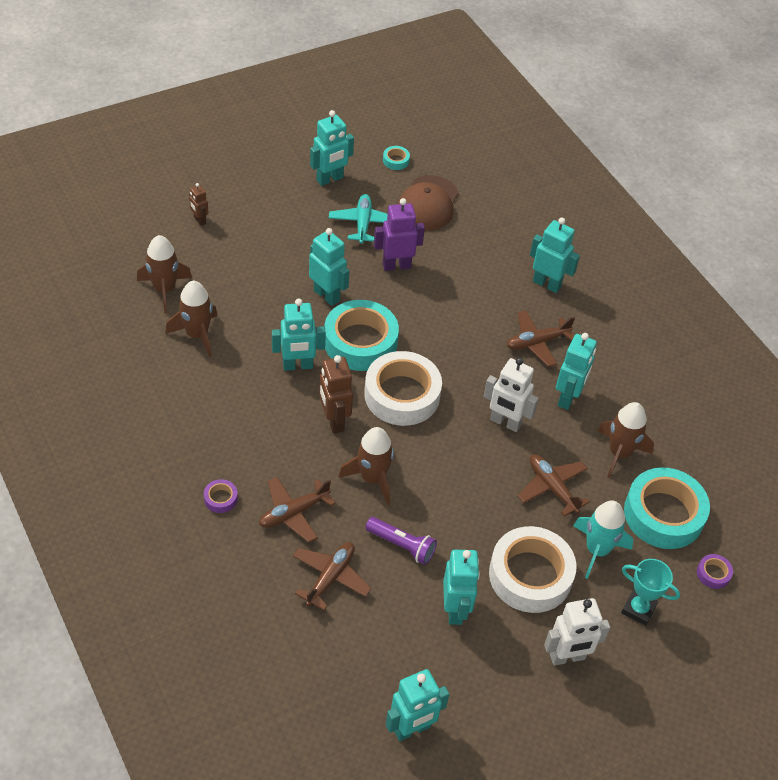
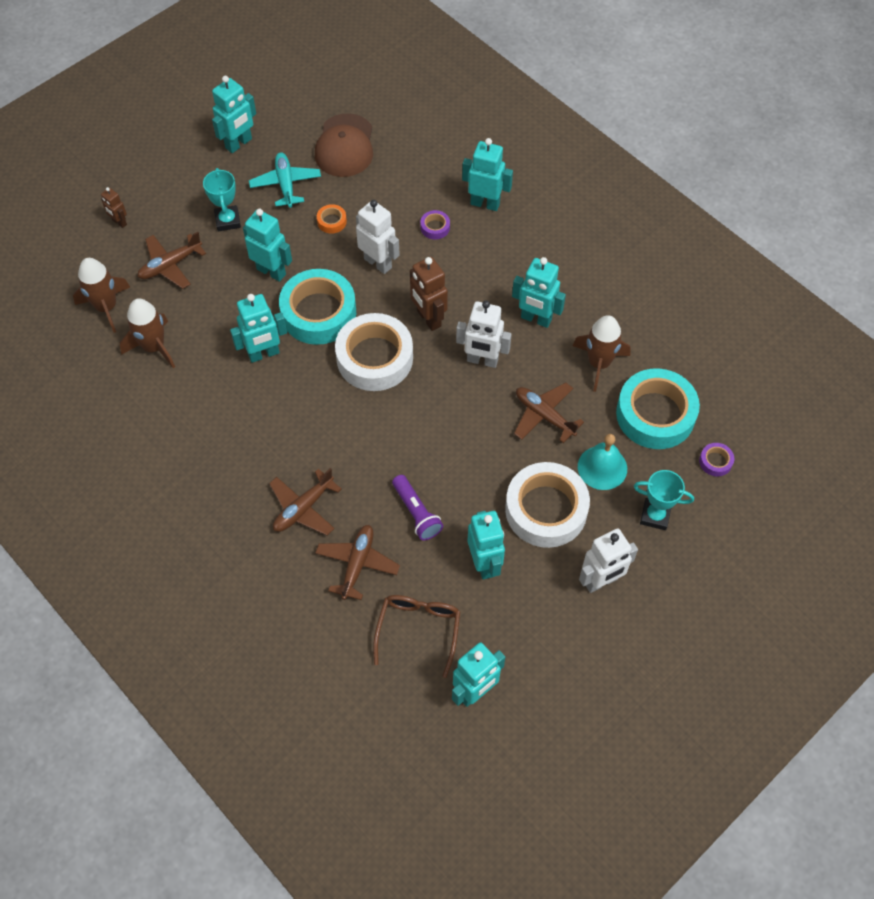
camera: 10 degrees left, 10 degrees up
purple tape [204,479,238,513] -> purple tape moved to [420,210,450,240]
brown robot [319,355,353,433] -> brown robot moved to [410,257,448,331]
brown rocket [338,427,394,506] -> none
purple flashlight [365,517,437,565] -> purple flashlight turned 45 degrees clockwise [392,475,443,540]
purple robot [374,198,425,271] -> orange tape [317,204,347,234]
turquoise tape [383,146,410,170] -> none
brown plane [507,310,575,367] -> brown plane moved to [138,232,206,289]
turquoise robot [556,333,597,410] -> turquoise robot turned 105 degrees clockwise [512,257,566,328]
turquoise rocket [573,500,633,579] -> turquoise bell [578,434,627,490]
none -> turquoise trophy [203,168,241,231]
none -> white robot [356,200,400,274]
none -> brown glasses [373,595,460,678]

